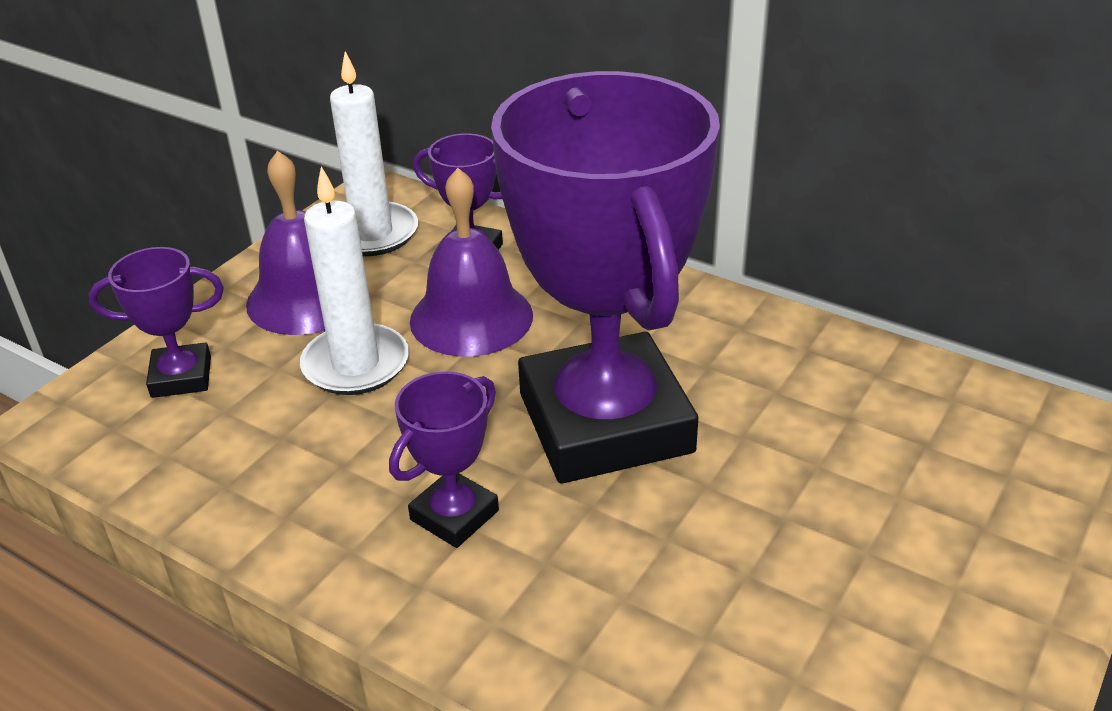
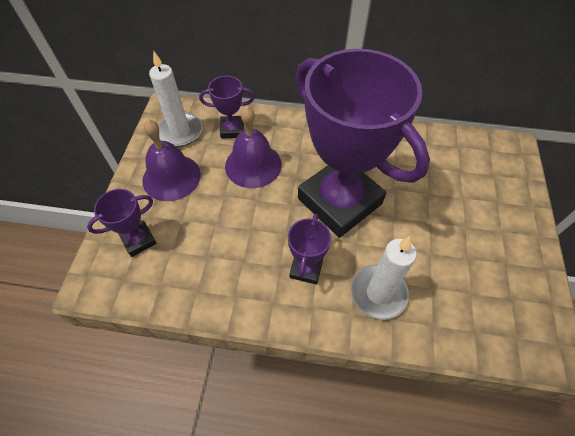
camera: 25 degrees left, 20 degrees up
white candle [300,166,409,395] -> white candle moved to [351,236,417,320]

